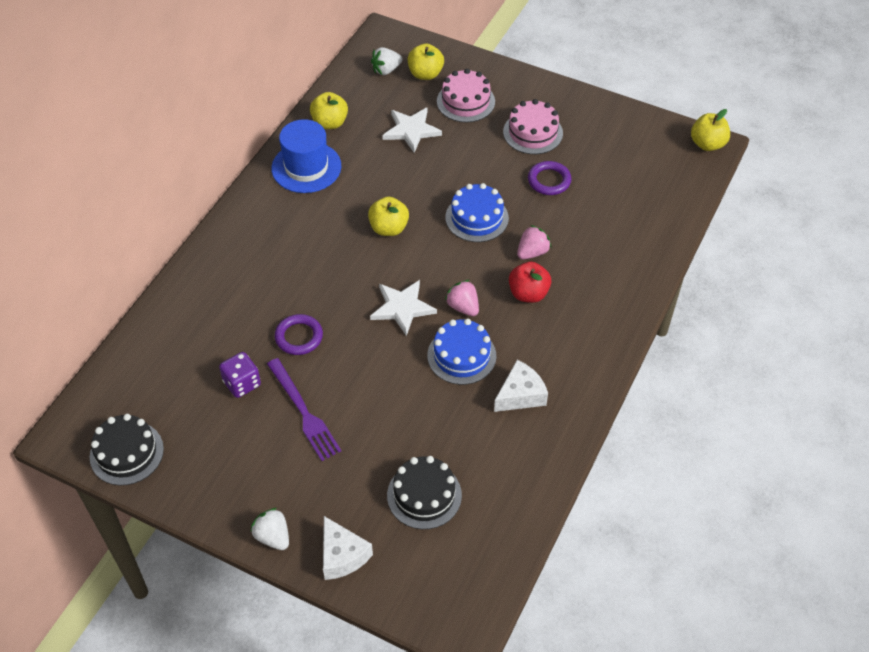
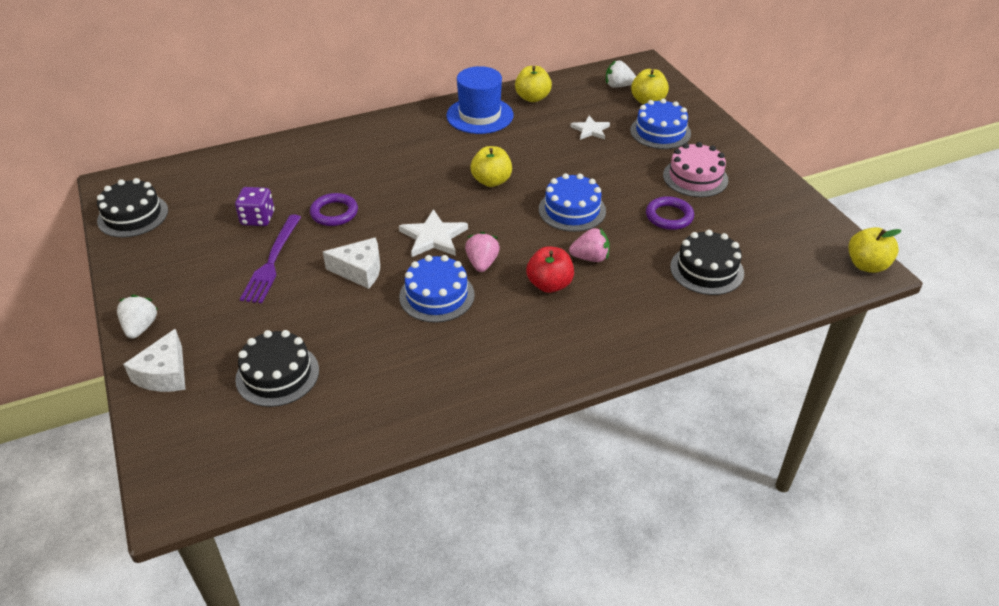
camera: 40 degrees right, 10 degrees down
white star [382,108,442,153] -> white star [570,116,610,140], size x0.66
pink cake [437,69,495,122] -> blue cake [630,99,691,149]
white cheese [494,360,548,412] -> white cheese moved to [323,237,380,289]
none -> black cake [670,230,744,295]

